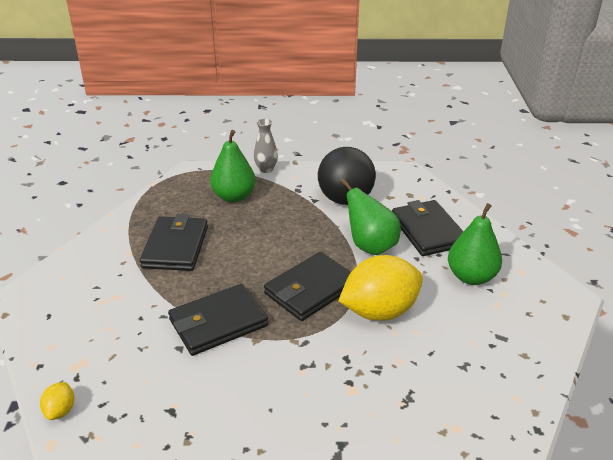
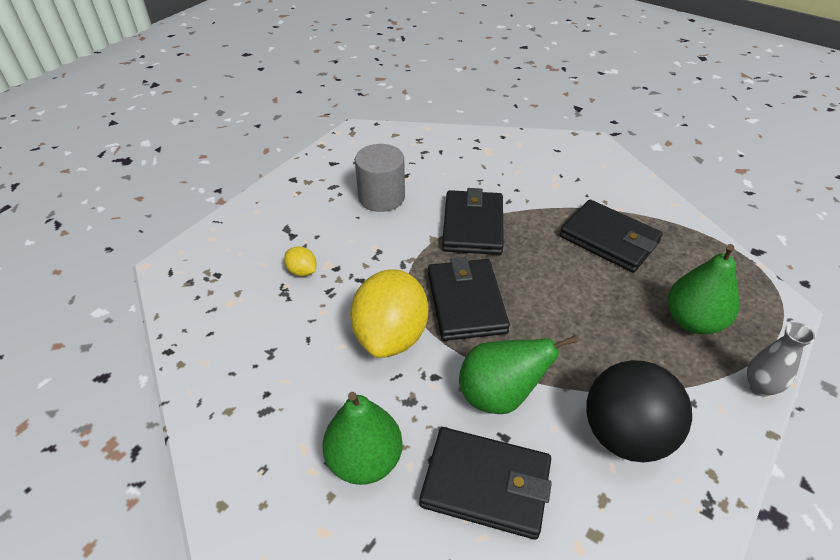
camera: 125 degrees right, 10 degrees up
yellow lemon [40,382,74,420] -> yellow lemon moved to [284,246,317,276]
none -> grey cylinder [355,144,405,212]

